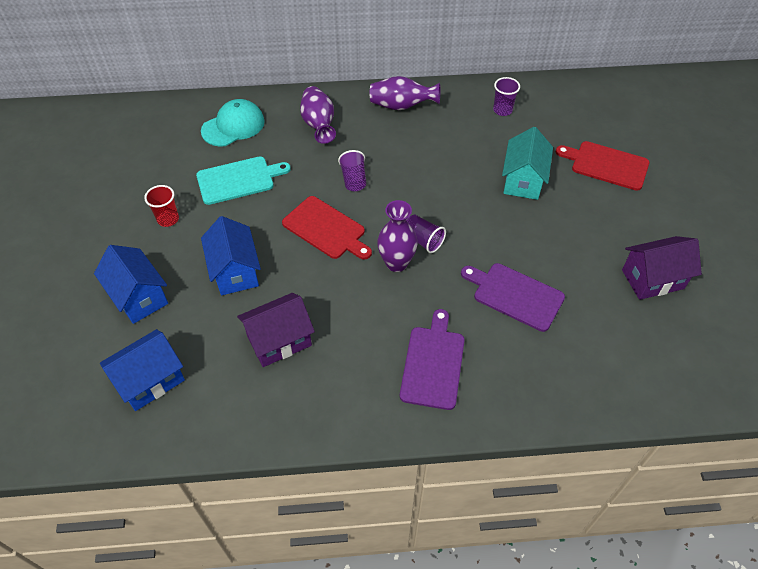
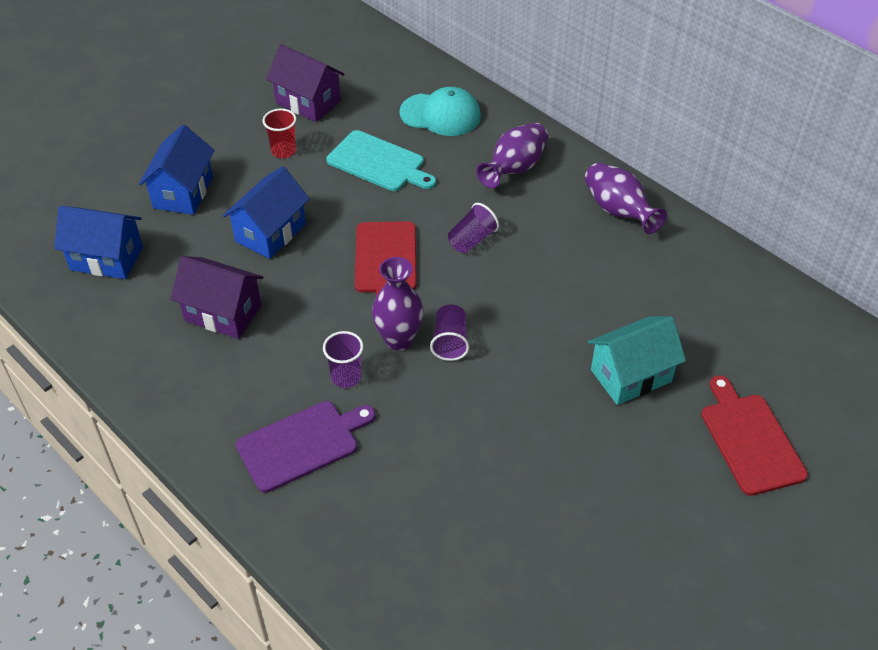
camera: 50 degrees right, 5 degrees down
purple cutting board [461,263,565,332] -> none
purple cup [493,77,520,116] -> purple cup moved to [323,331,364,388]
purple house [622,236,702,300] -> purple house moved to [266,44,345,122]

